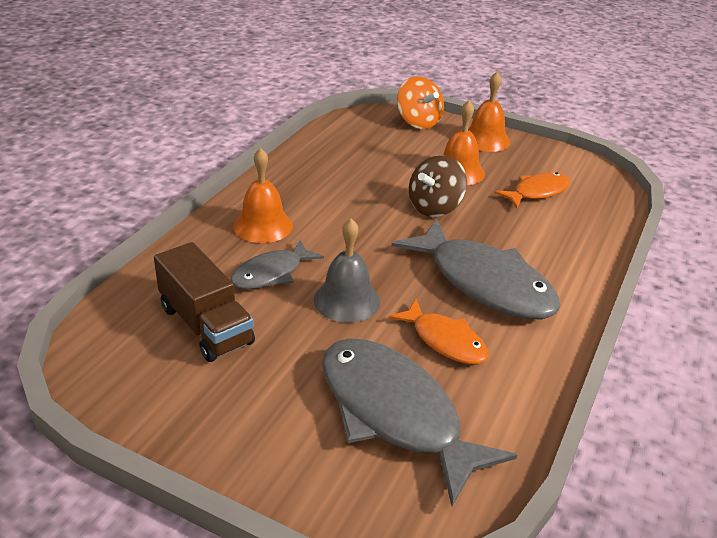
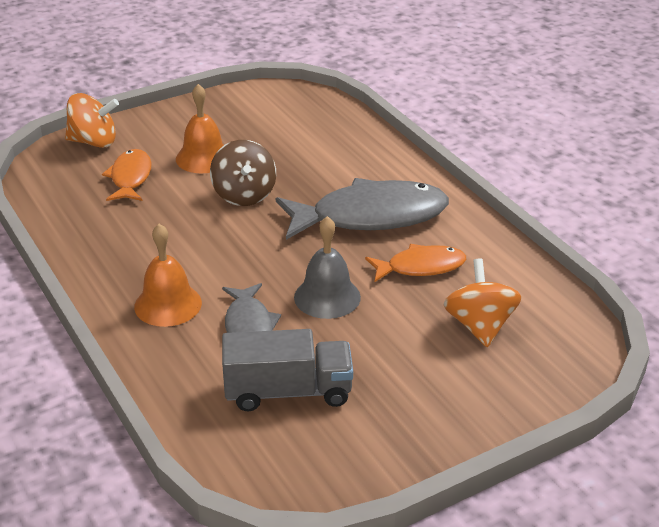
camera: 55 degrees left, 0 degrees up
brown truck [154,242,255,362] -> grey truck [222,329,353,411]
grey fish [322,338,517,506] -> orange spinning top [444,258,522,347]
orange bell [468,72,510,152] -> none
orange fish [495,172,570,208] -> orange fish moved to [102,149,152,201]

